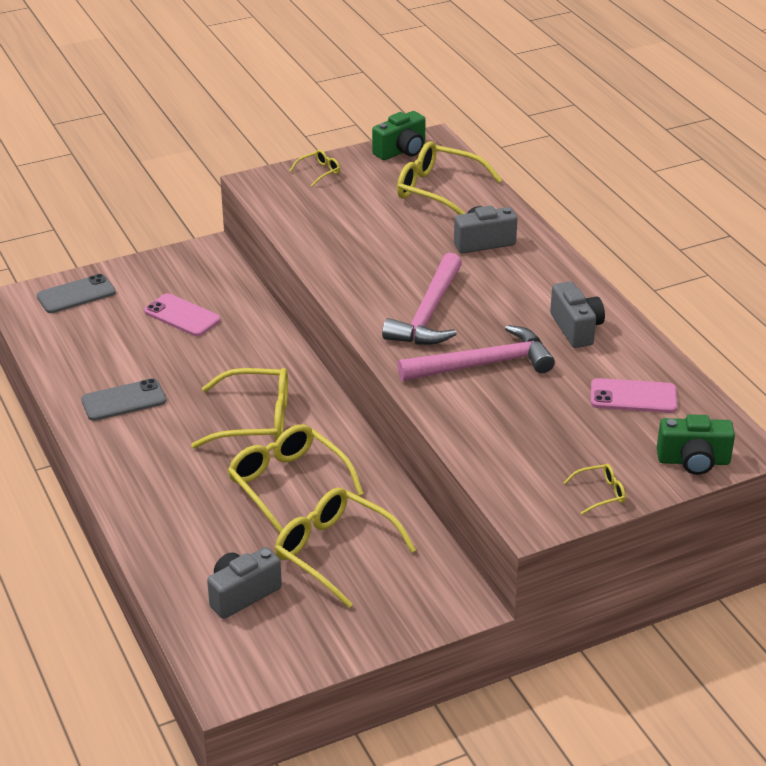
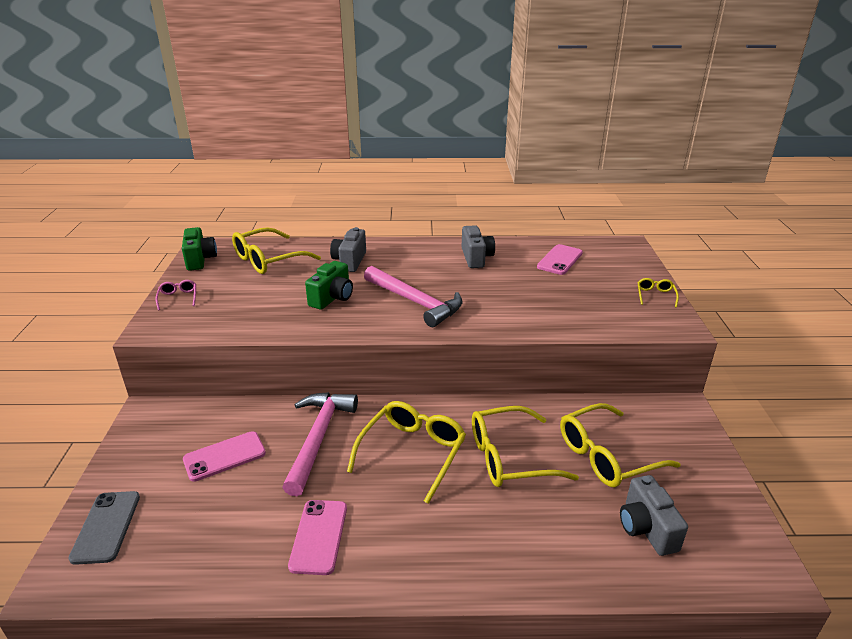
camera: 65 degrees left, 5 degrees down
grey phone [81,379,166,421] -> pink phone [288,500,347,575]
yellow glasses [290,150,340,187] -> pink glasses [155,280,196,310]
pink hammer [397,325,555,381] -> pink hammer moved to [282,392,358,496]
grey camera [550,281,605,348] -> grey camera turned 75 degrees clockwise [462,225,495,268]
green camera [657,414,735,475] -> green camera moved to [305,261,353,310]

